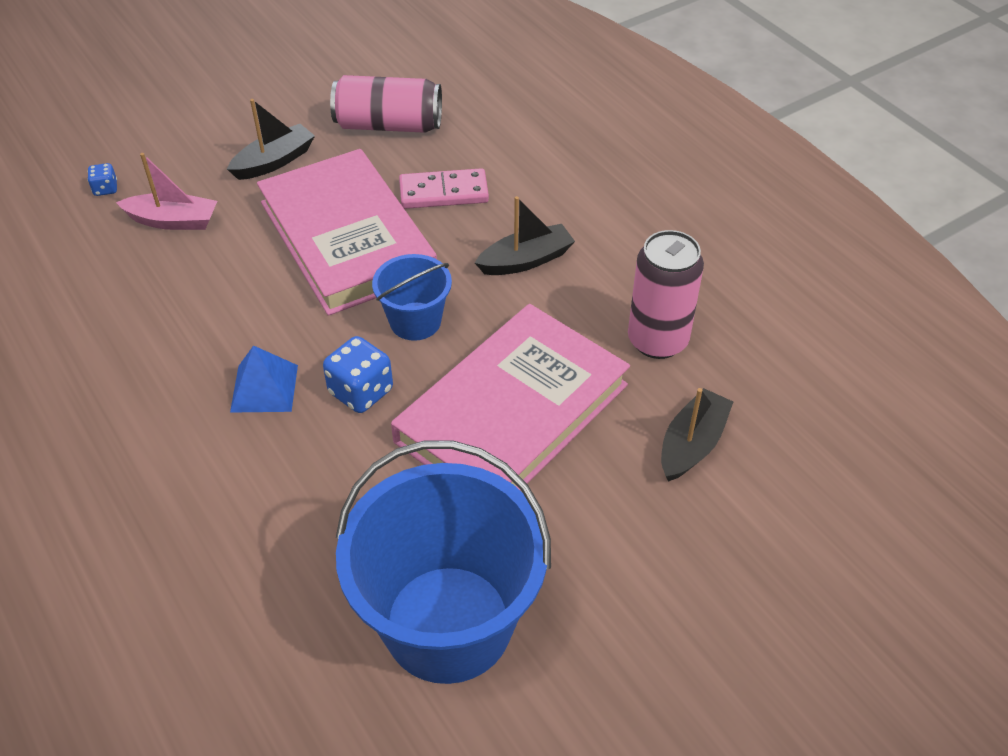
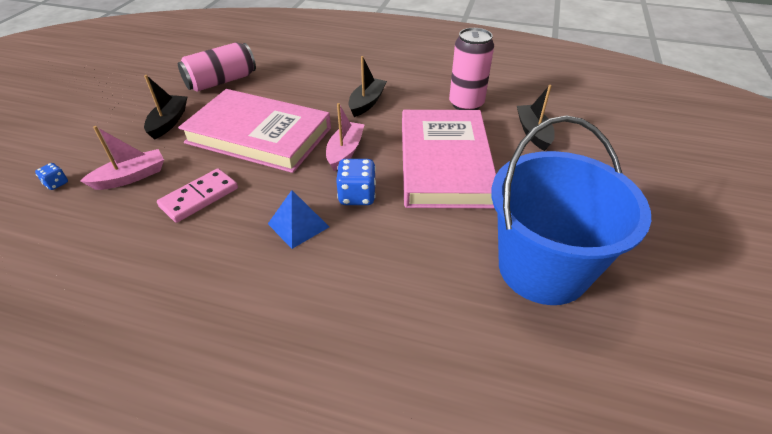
camera: 40 degrees left, 5 degrees down
blue bucket [372,254,452,341] -> pink boat [326,103,365,171]
pink domino [399,168,489,209] -> pink domino moved to [157,168,238,223]

